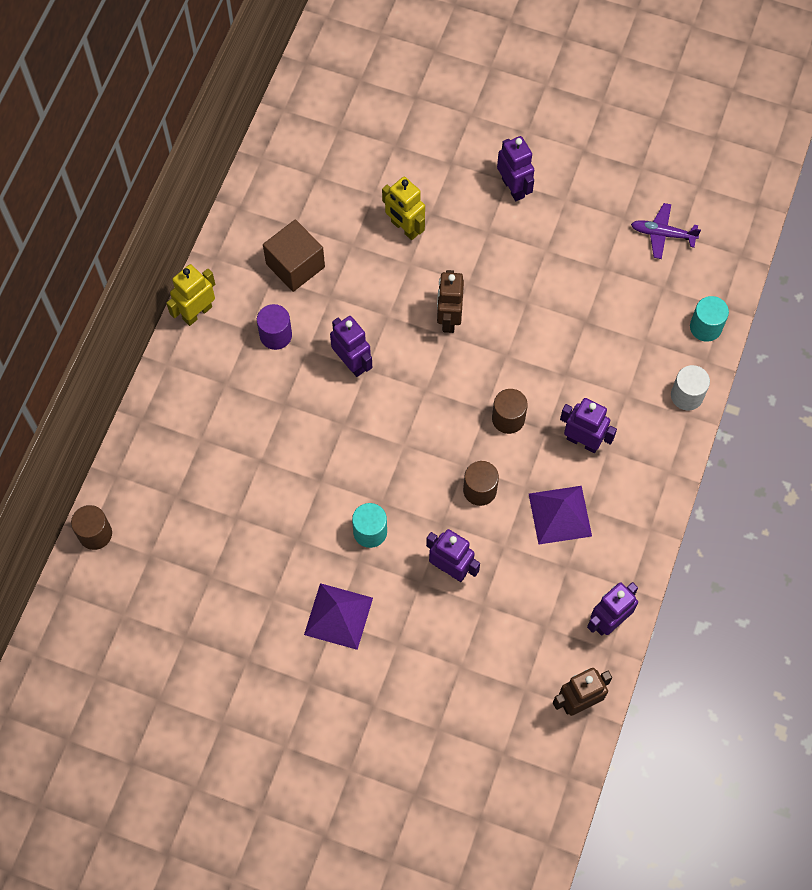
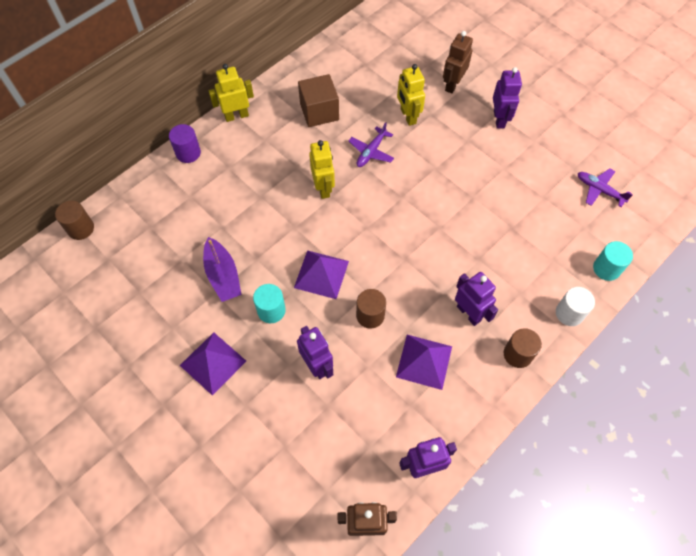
camera: 25 degrees right, 5 degrees down
purple cylinder [257,304,292,350] -> purple cylinder moved to [169,124,201,163]
purple robot [330,316,372,377] -> yellow robot [309,140,335,199]
brown robot [437,270,464,333] -> brown robot moved to [443,31,473,94]
brown cylinder [492,389,528,434] -> brown cylinder moved to [504,328,542,368]
none -> purple boat [203,237,242,302]
none -> purple pyramid [294,250,349,299]
none -> purple plane [349,122,394,167]

